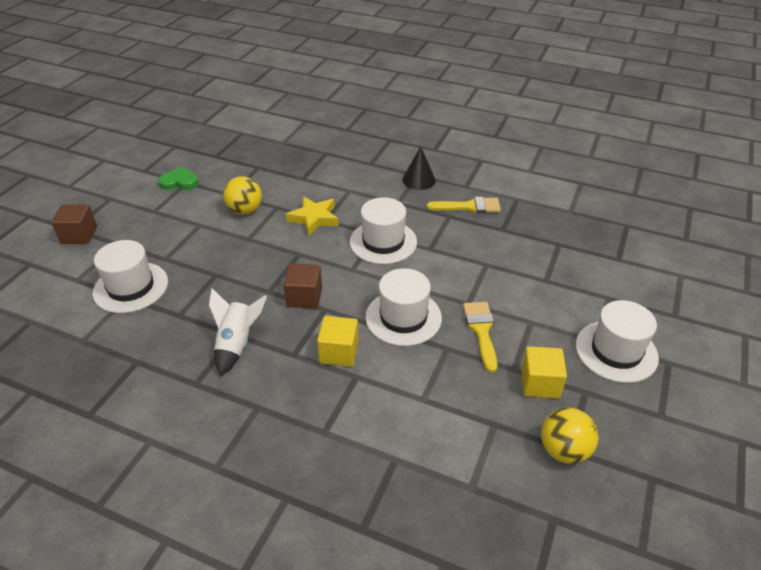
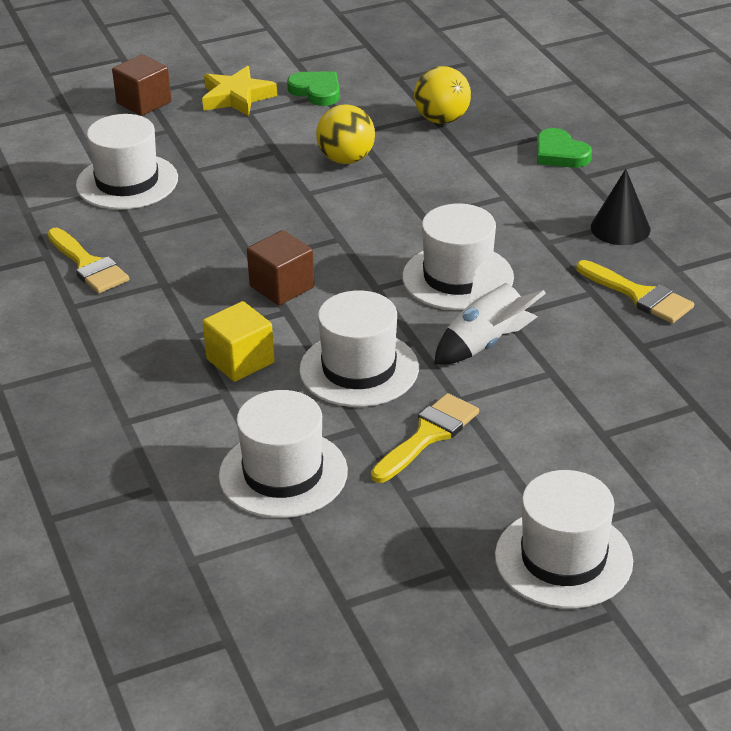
camera: 45 degrees right, 5 degrees down
white rocket [209,288,267,376] -> white rocket moved to [434,252,546,364]
yellow star [286,196,339,236] -> yellow star moved to [202,66,277,116]
yellow cube [521,346,567,398] -> none
yellow ball [541,408,598,464] -> yellow ball moved to [414,66,471,124]
none -> yellow brush [47,228,129,293]
none -> white hat [219,390,348,518]
none -> green heart [537,128,592,168]

